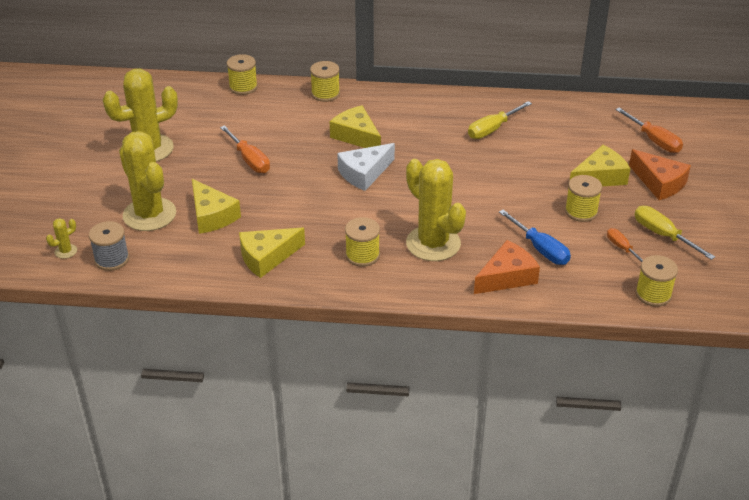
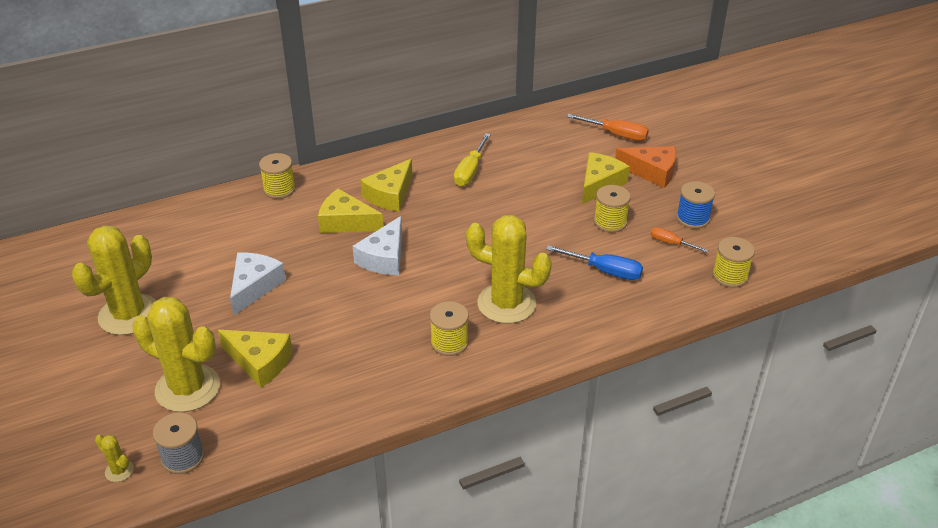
camera: 30 degrees left, 0 degrees up
yellow cactus [46,218,77,259] -> yellow cactus turned 75 degrees counterclockwise [95,435,134,482]
orange screwdriver [220,125,270,173] -> white cheese [230,252,286,315]
yellow spool [227,54,258,95] -> none
yellow cheese [239,227,305,278] -> yellow cheese moved to [360,159,413,212]
orange cheese [474,240,540,294] -> none
yellow screwdriver [635,206,715,260] -> blue spool [676,181,715,229]

